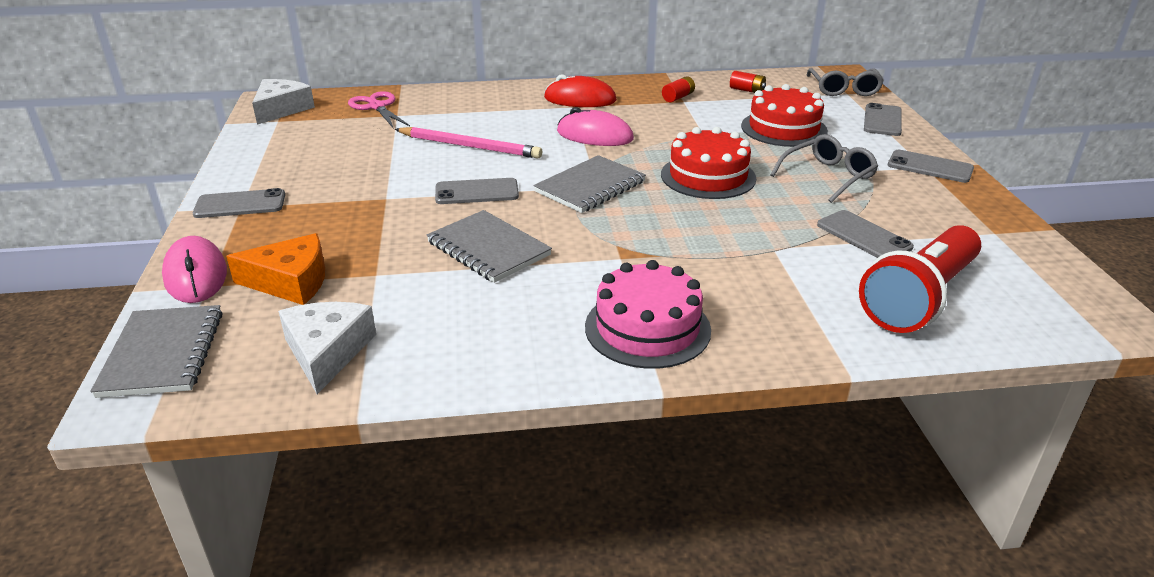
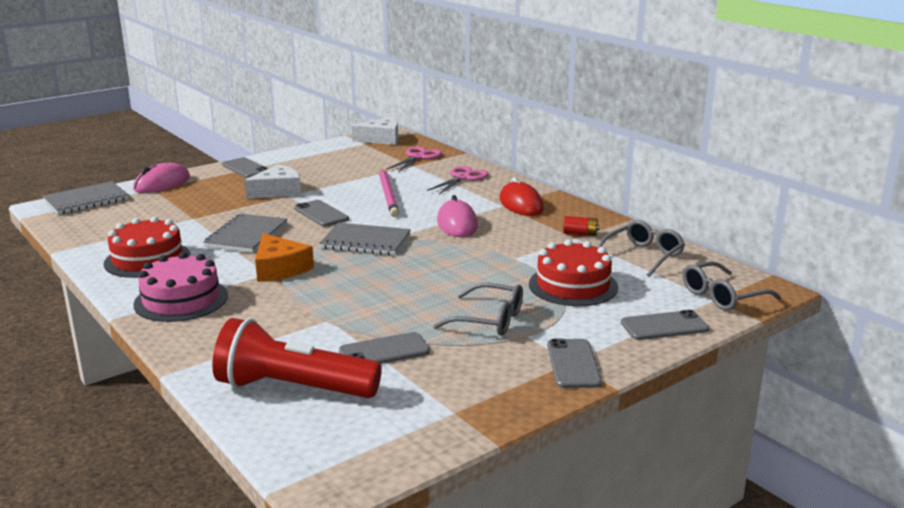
camera: 60 degrees right, 10 degrees down
orange cheese [226,233,325,305] -> orange cheese moved to [255,233,314,282]
white cheese [278,302,376,394] -> white cheese moved to [244,164,301,199]
red cake [661,127,756,199] -> red cake moved to [104,216,191,278]
red battery [730,71,766,93] -> grey glasses [598,220,685,277]
grey phone [817,210,914,258] -> grey phone turned 45 degrees clockwise [339,332,430,364]
none -> pink scissors [427,166,489,194]

